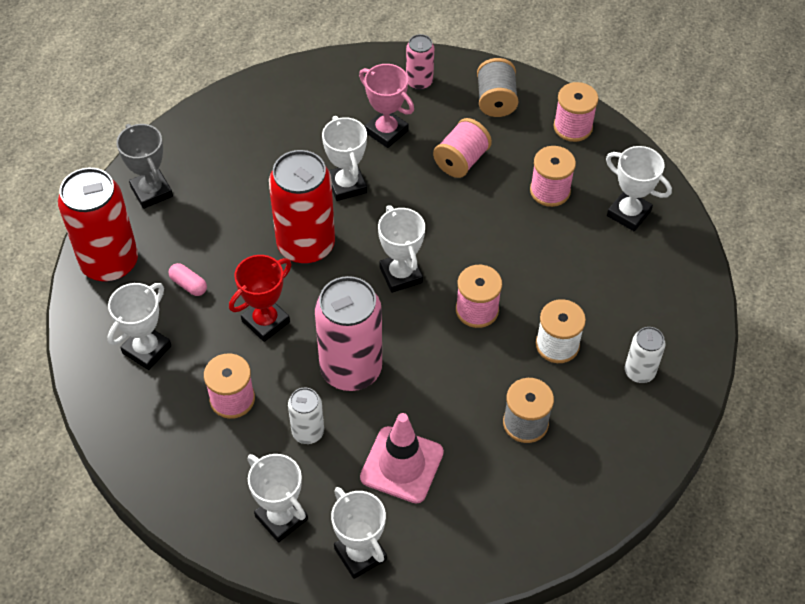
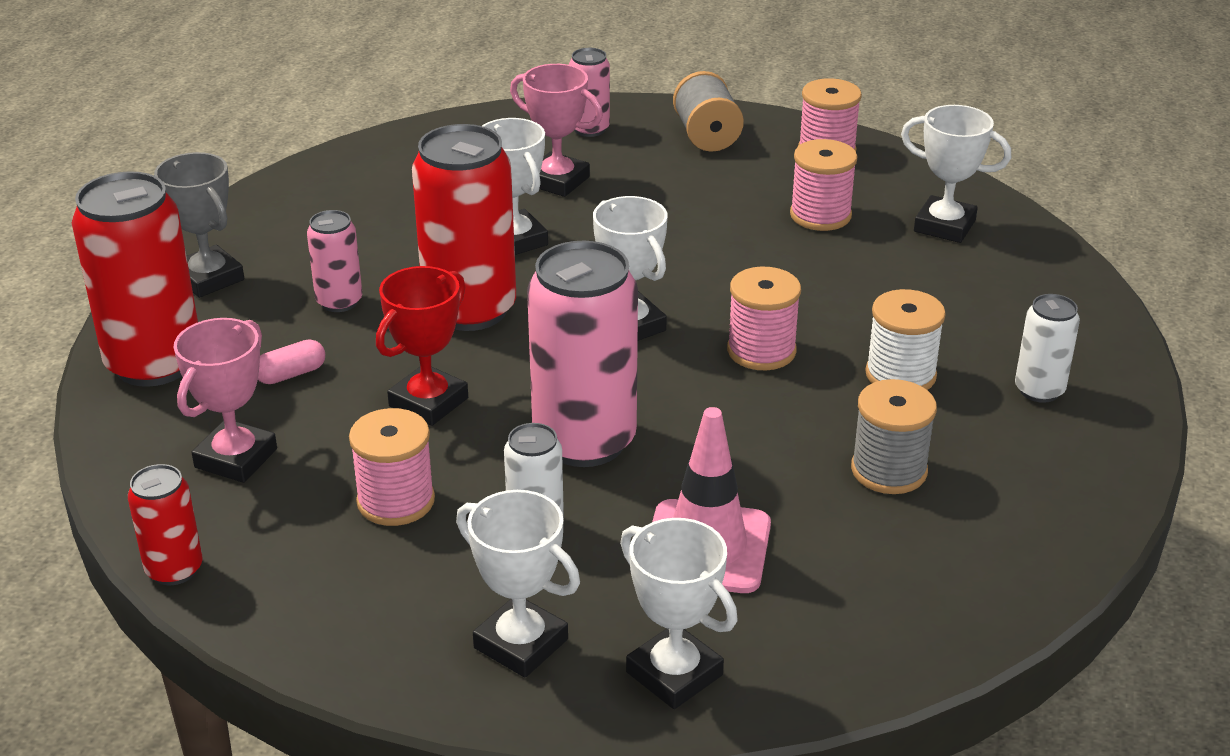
camera: 10 degrees left, 20 degrees down
white trophy [107,283,171,370] -> pink trophy [173,318,277,483]
pink capsule [169,263,207,296] -> pink capsule turned 60 degrees counterclockwise [258,339,325,384]
pink spool [433,118,492,178] -> none
none -> red can [128,464,203,585]
none -> pink can [307,210,362,312]

